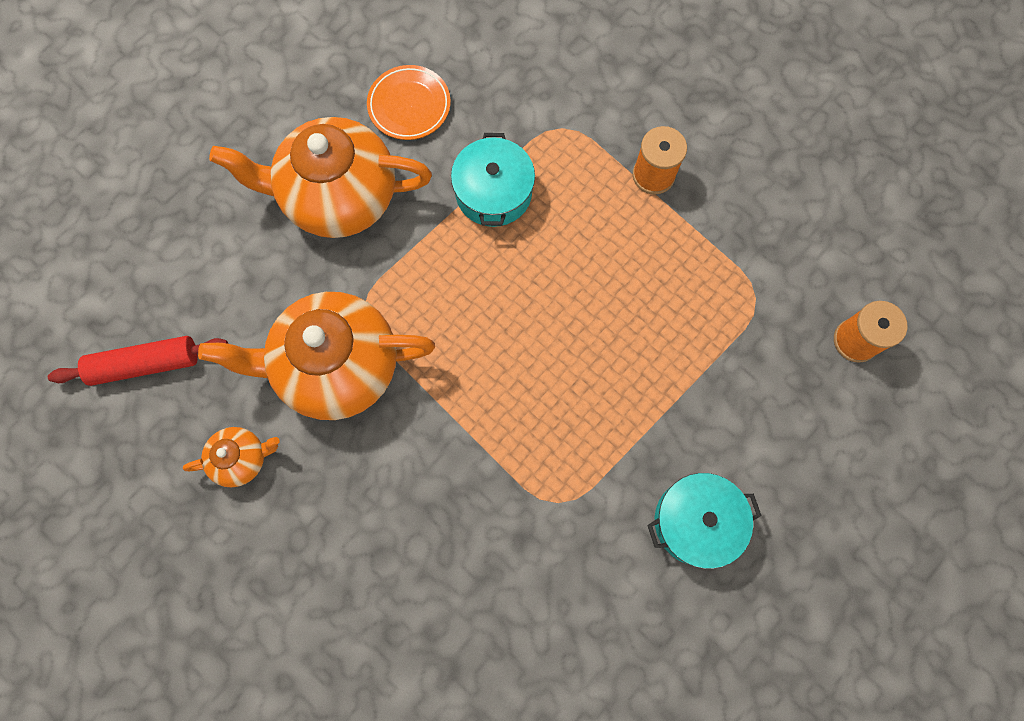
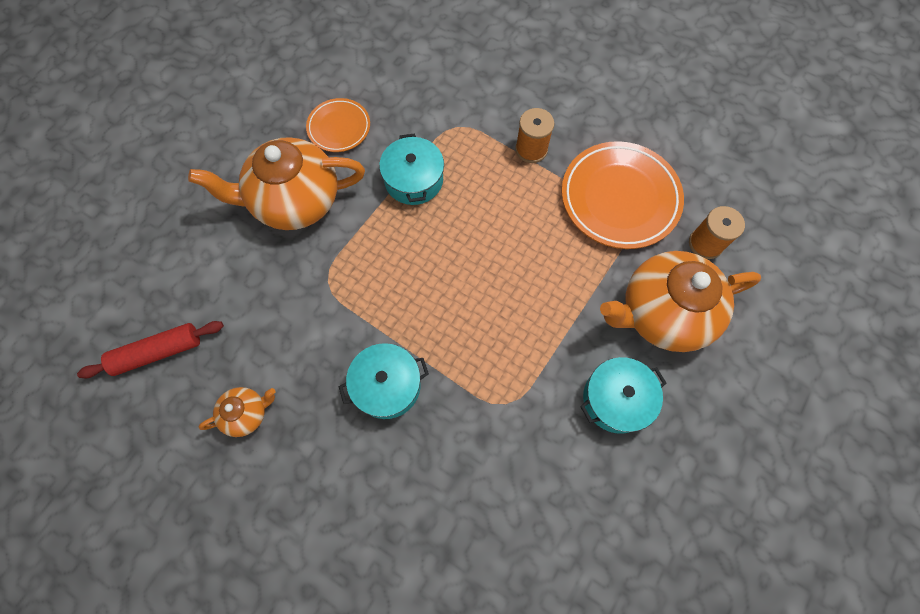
camera: 10 degrees left, 5 degrees down
orange teapot [198,292,435,420] -> orange teapot moved to [600,251,761,352]
none -> turquoise pot [339,343,429,419]
none -> orange plate [562,141,684,249]

